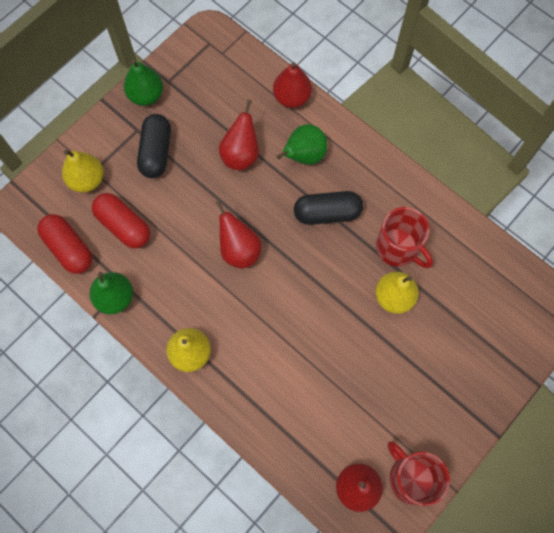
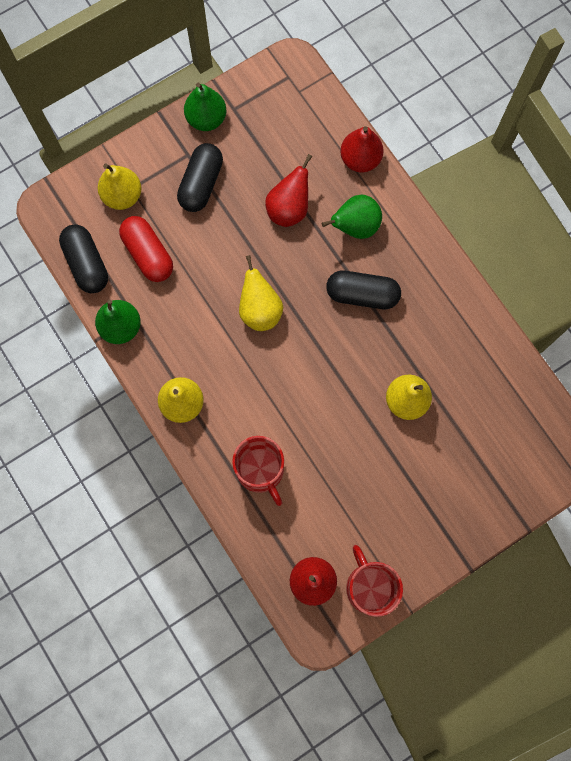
camera: 15 degrees right, 5 degrees up
red capsule [37,214,92,274] -> black capsule [59,224,108,293]
red pear [216,200,261,269] -> yellow pear [239,255,283,331]
red mug [376,207,433,268] -> red mug moved to [232,436,284,506]

